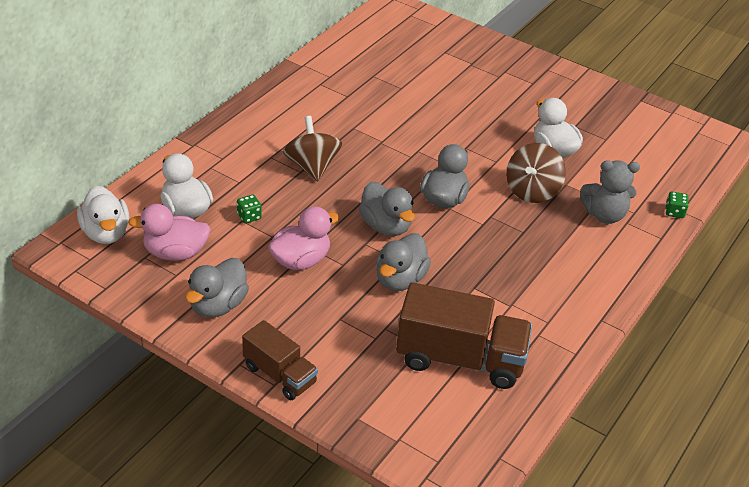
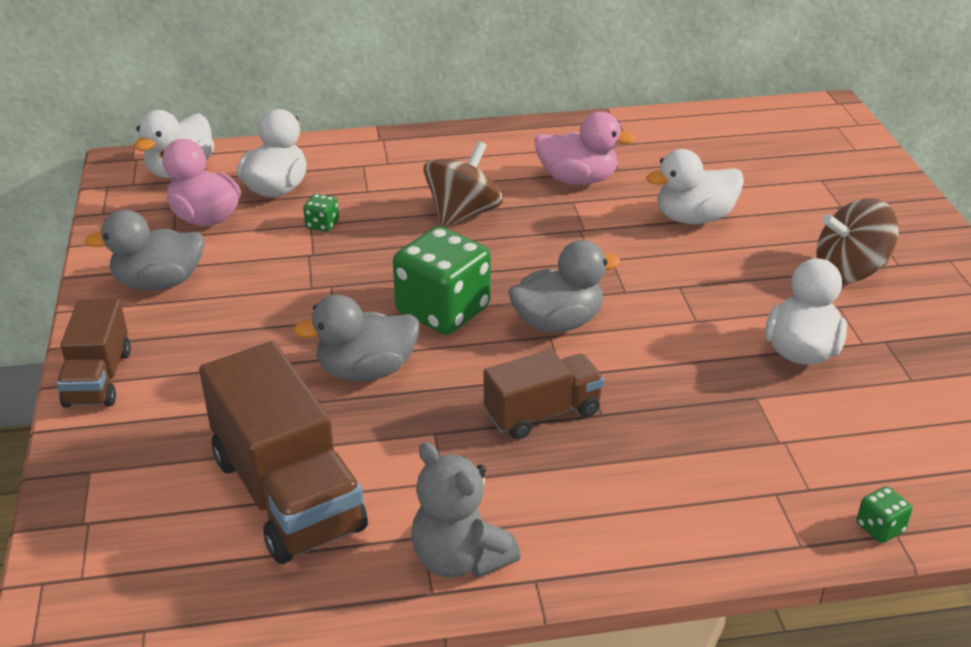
camera: 50 degrees right, 5 degrees down
pink duck [268,207,339,270] -> pink duck moved to [534,112,636,185]
grey duck [359,182,415,236] -> green dice [393,227,491,335]
brown spinning top [506,143,566,203] -> brown spinning top moved to [817,199,899,283]
grey teddy bear [580,160,640,224] -> grey teddy bear moved to [411,442,521,578]
none -> brown truck [484,349,604,439]
none -> white duck [646,149,744,224]

